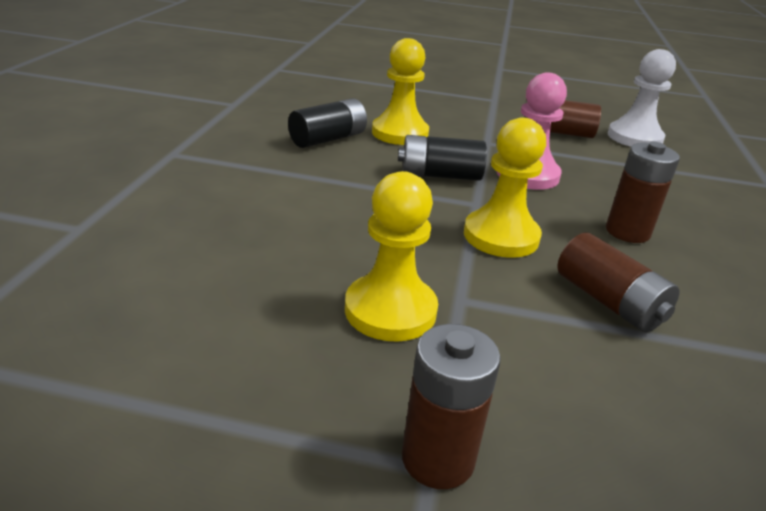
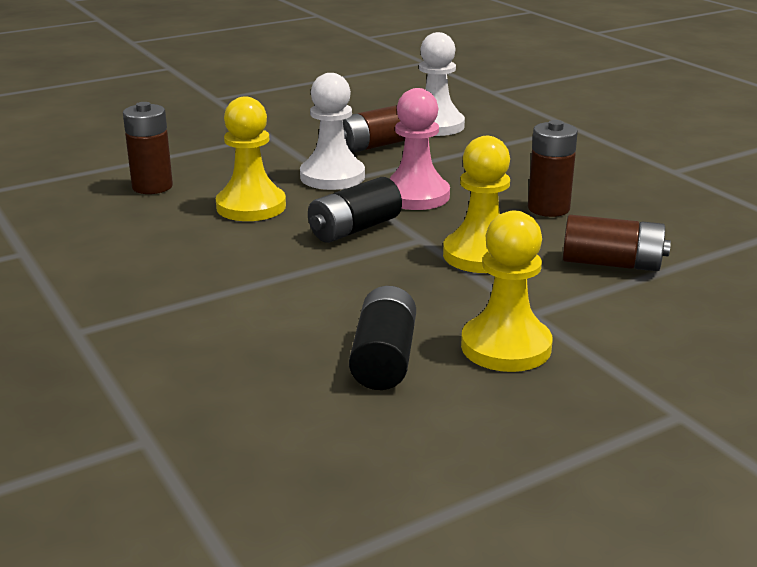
camera: 40 degrees left, 5 degrees down
black battery [288,98,367,148] -> black battery moved to [349,286,416,390]
brown battery [402,324,501,489] -> brown battery moved to [123,102,173,194]
none -> white pawn [300,73,365,190]

